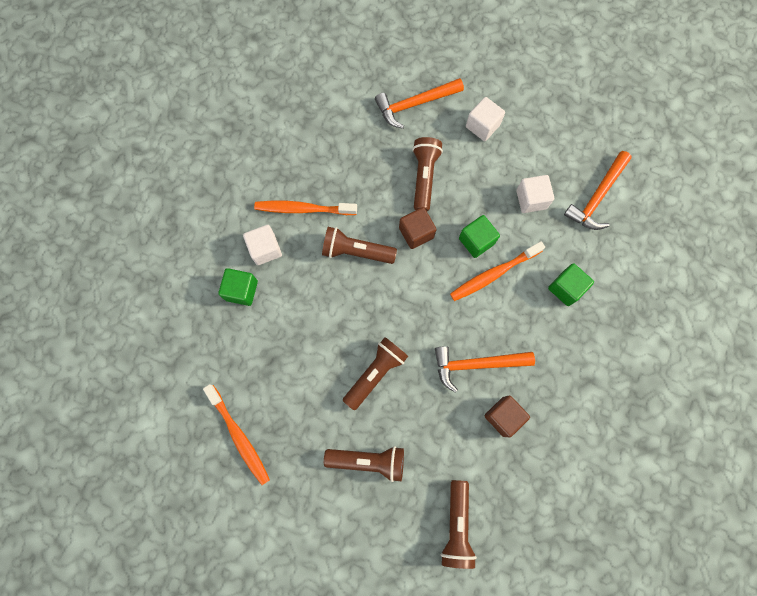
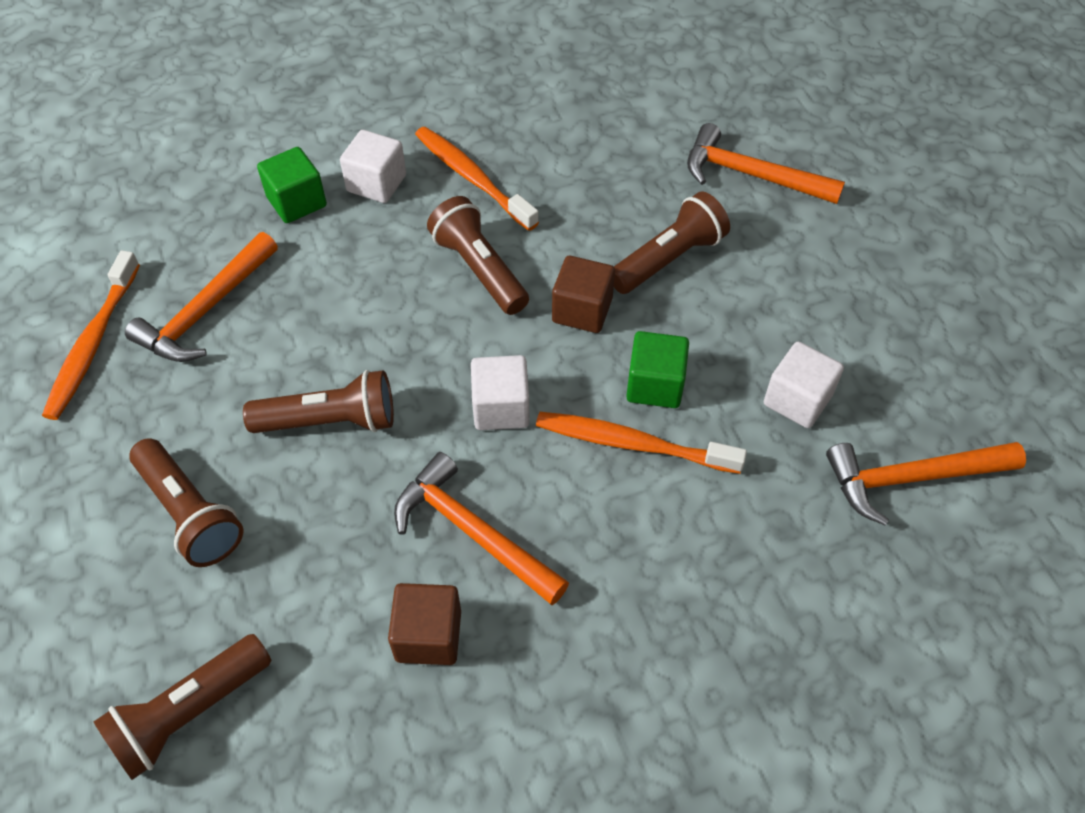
camera: 45 degrees right, 20 degrees down
white cube [466,97,505,141] -> white cube moved to [471,355,530,430]
green cube [548,263,594,306] -> none
none -> orange hammer [125,232,278,362]

